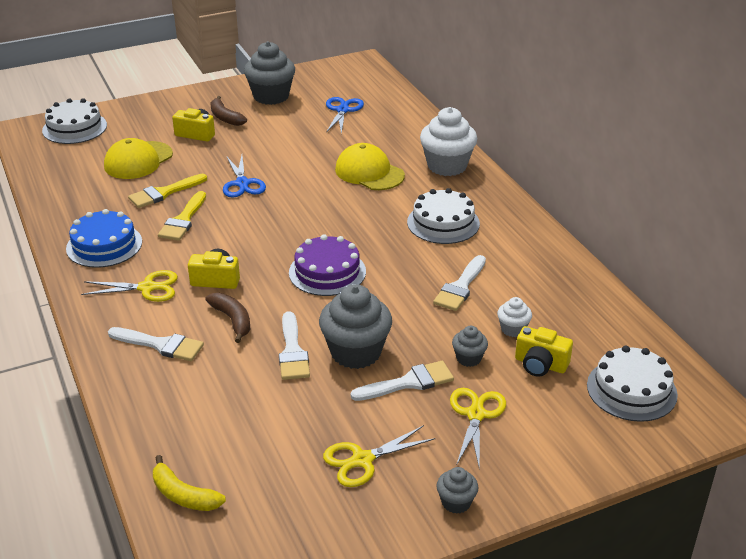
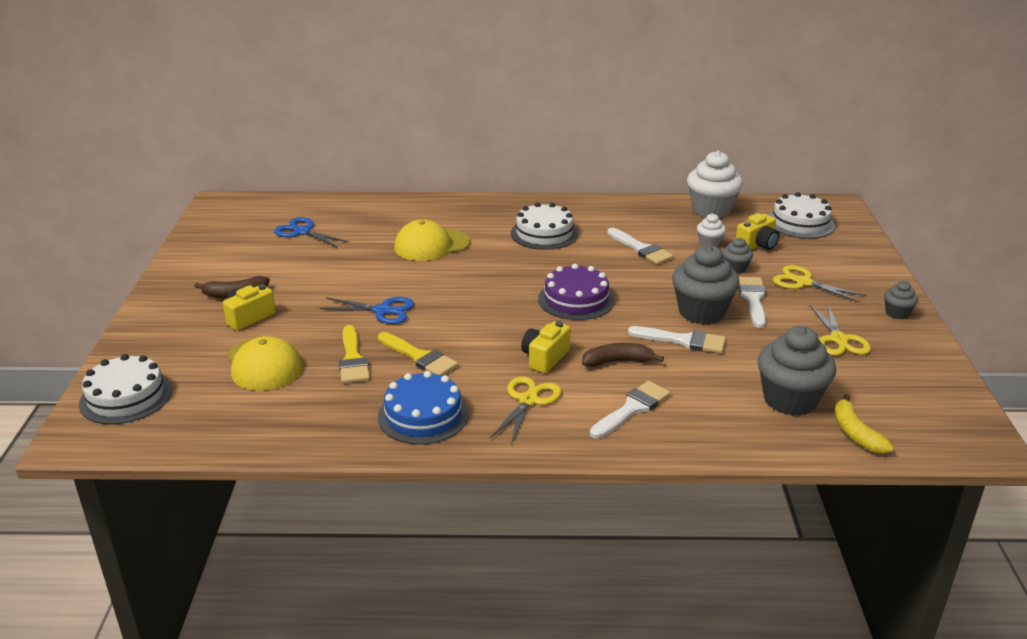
camera: 65 degrees left, 5 degrees down
yellow banana [153,455,226,511] -> yellow banana turned 105 degrees clockwise [834,394,894,454]
grey cupcake [244,41,295,105] -> grey cupcake moved to [758,326,836,416]
white cupcake [420,107,477,176] -> white cupcake moved to [687,151,743,218]

